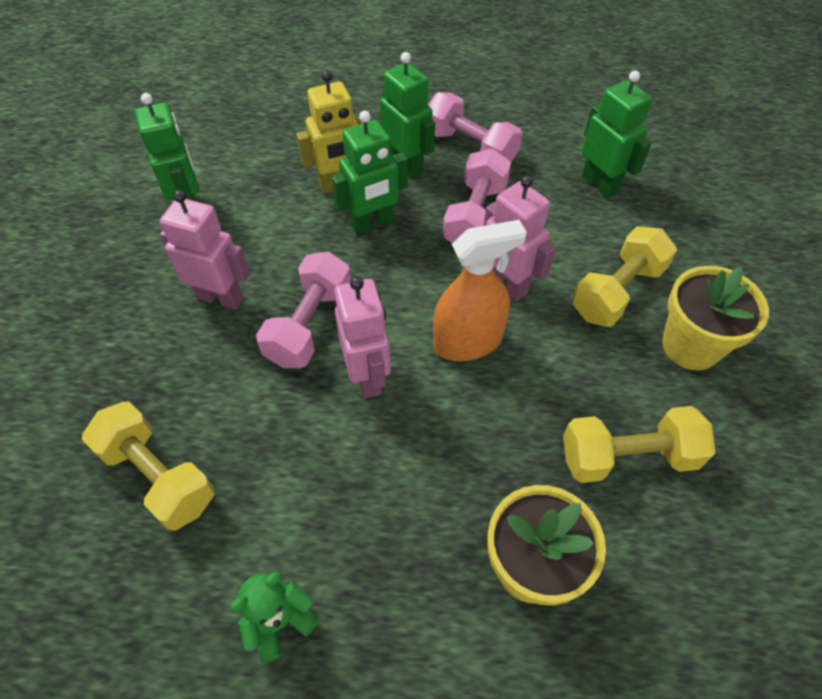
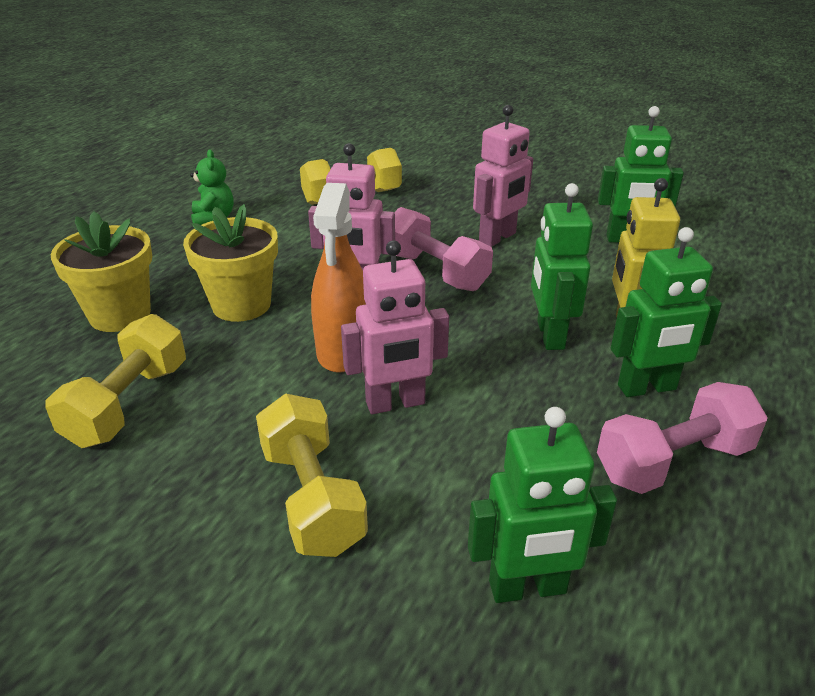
camera: 115 degrees right, 20 degrees down
pink dumbbell [443,148,511,243] -> none
yellow flower pot [662,266,769,370] -> yellow flower pot moved to [183,204,278,322]

